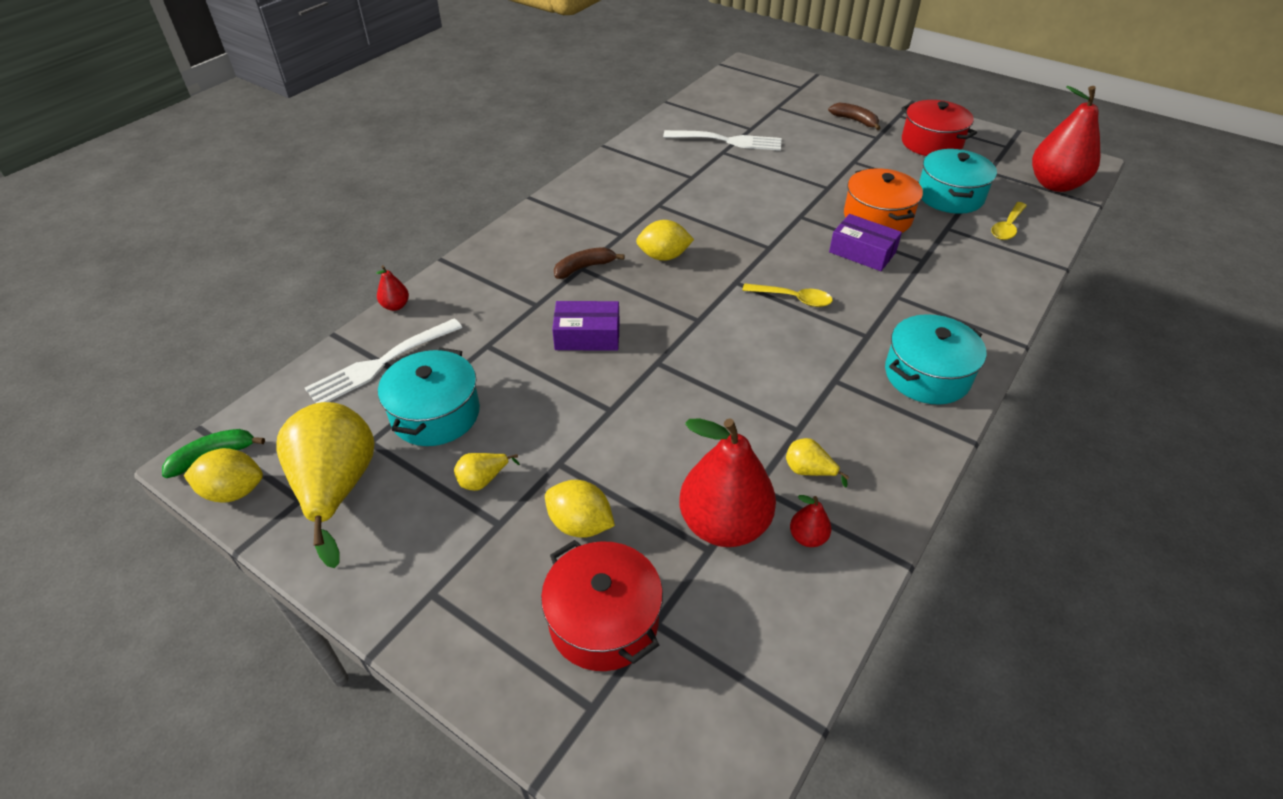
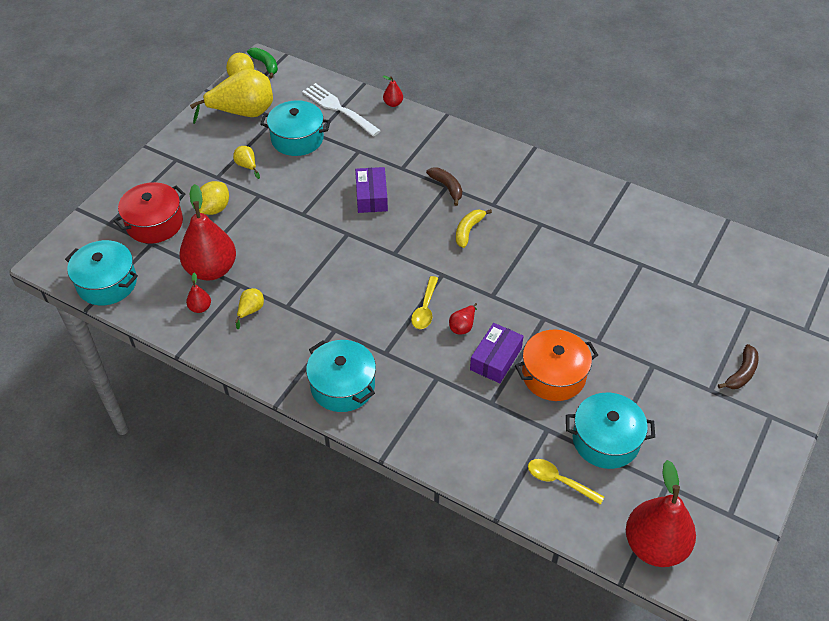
camera: 85 degrees right, 5 degrees up
yellow lemon [636,220,694,261] -> yellow banana [456,209,492,248]
white fork [663,130,782,151] -> none
red pot [901,100,977,156] -> none
none -> turquoise pot [65,240,138,305]
none -> red pear [449,303,477,335]

